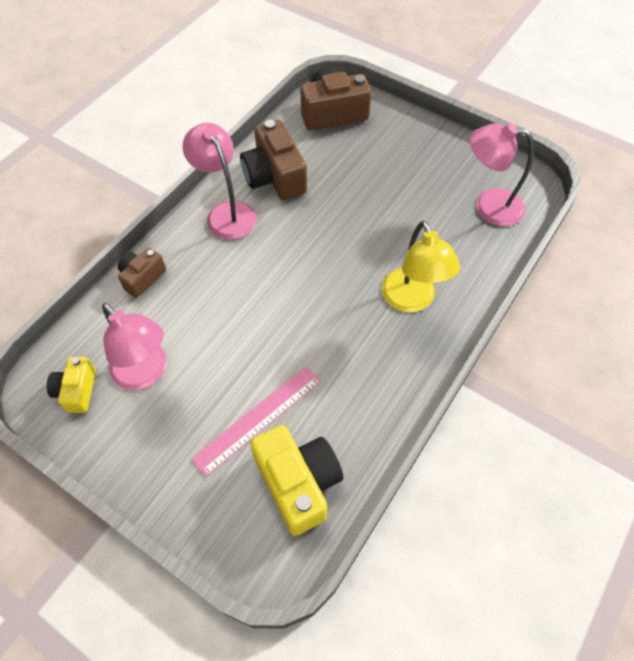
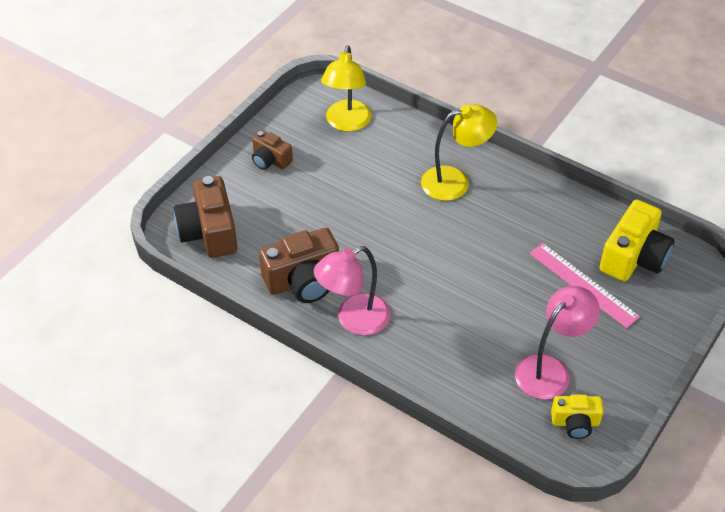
camera: 90 degrees left, 10 degrees down
brown camera [118,248,166,298] -> brown camera moved to [252,130,293,170]
yellow camera [250,425,343,536] -> yellow camera turned 150 degrees clockwise [599,199,674,281]
pink lamp [470,123,534,226] -> yellow lamp [321,45,371,132]

